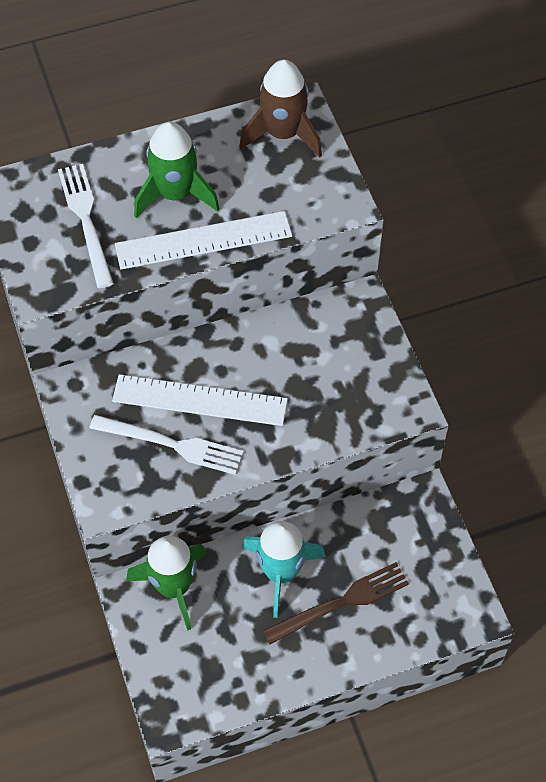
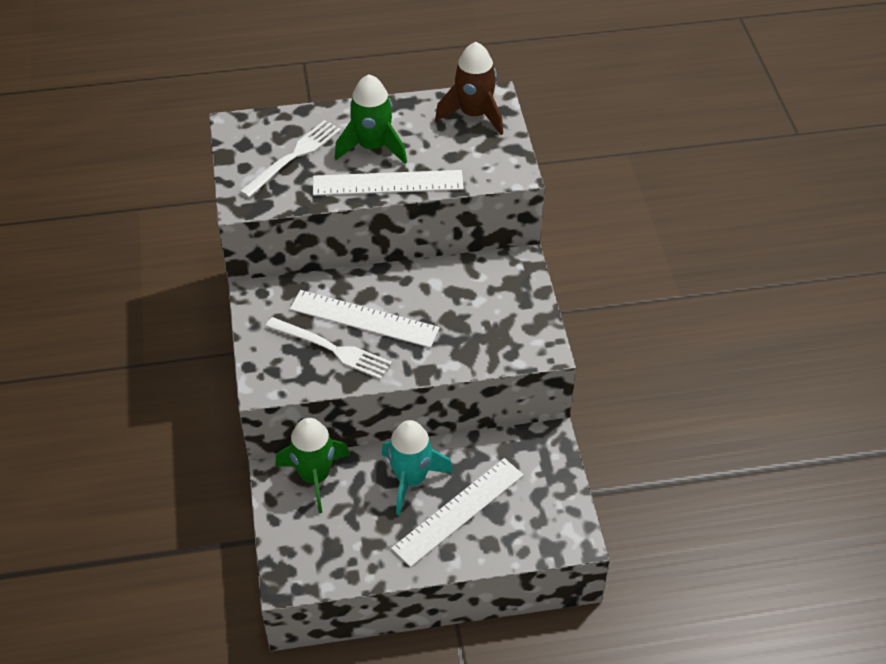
camera: 10 degrees right, 10 degrees down
white fork [58,164,114,288] -> white fork turned 45 degrees clockwise [240,120,341,198]
brown fork [263,562,409,644] -> white ruler [391,458,524,567]

